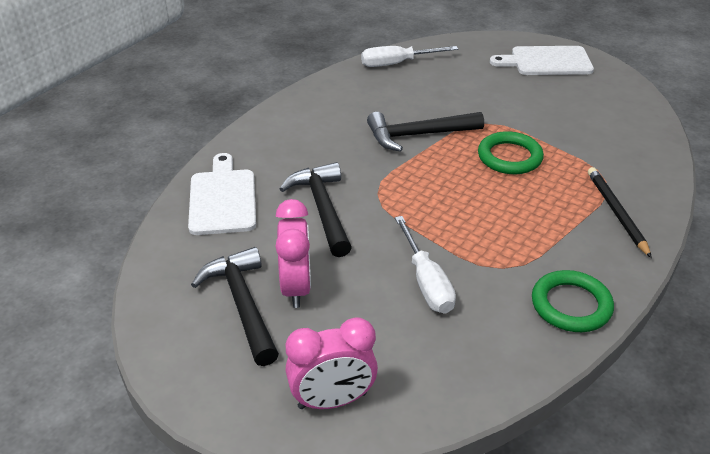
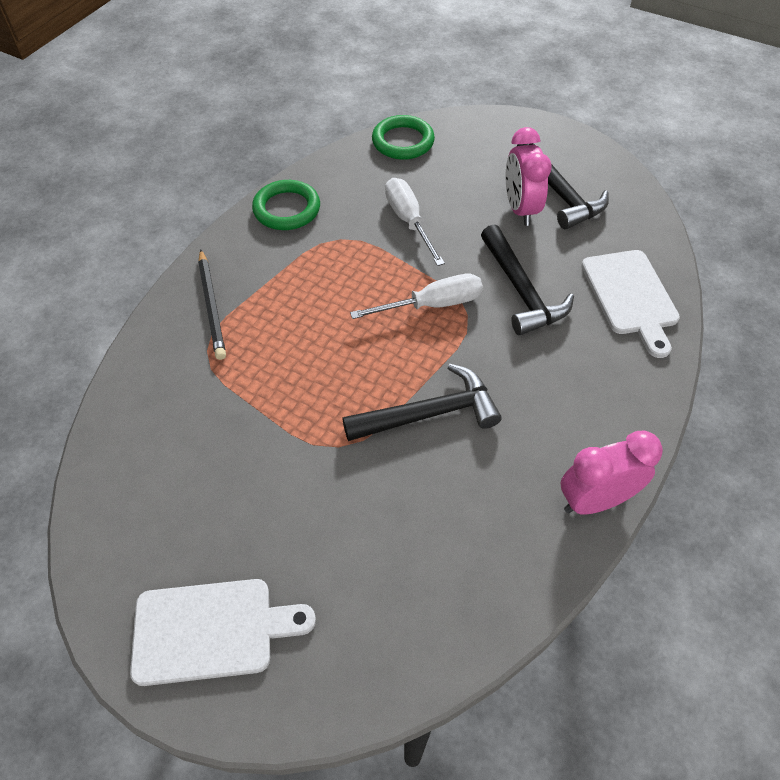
camera: 175 degrees right, 15 degrees up
pink clock [285,317,378,409] -> pink clock moved to [561,431,663,515]
white screwdriver [361,46,458,67] -> white screwdriver moved to [350,274,483,319]
green ring [478,131,544,174] -> green ring moved to [372,115,435,160]

